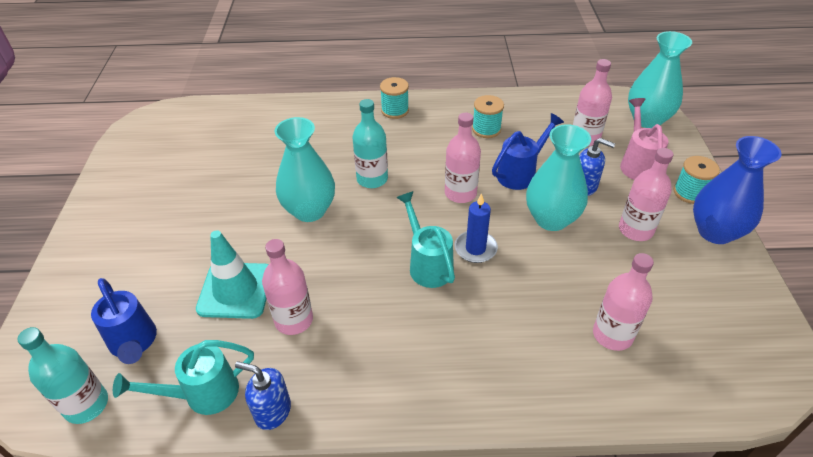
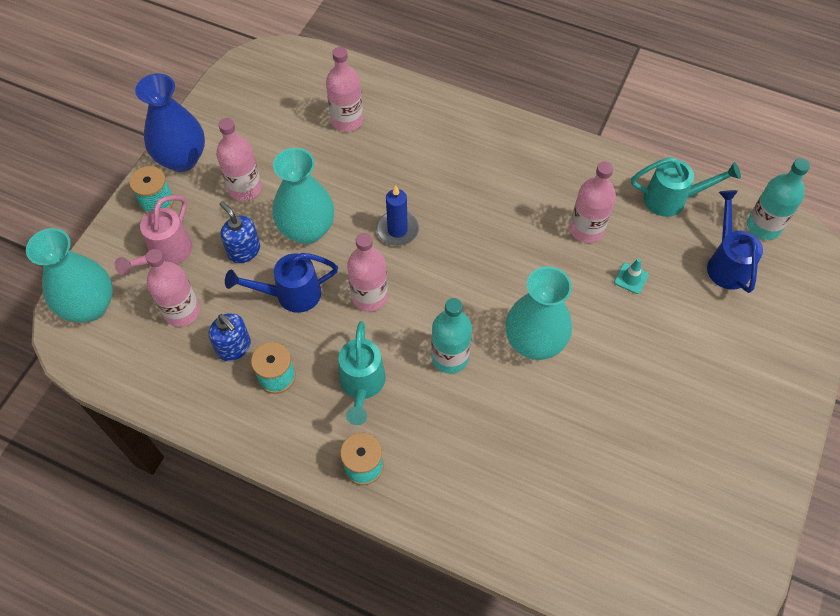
camera: 155 degrees left, 15 degrees up
turquoise traffic cone [196,231,269,319] -> turquoise traffic cone [614,259,649,294], size x0.44
blue soap dispenser [235,361,291,430] -> blue soap dispenser moved to [209,313,251,361]
turquoise watering can [396,191,455,288] -> turquoise watering can moved to [338,321,386,425]

